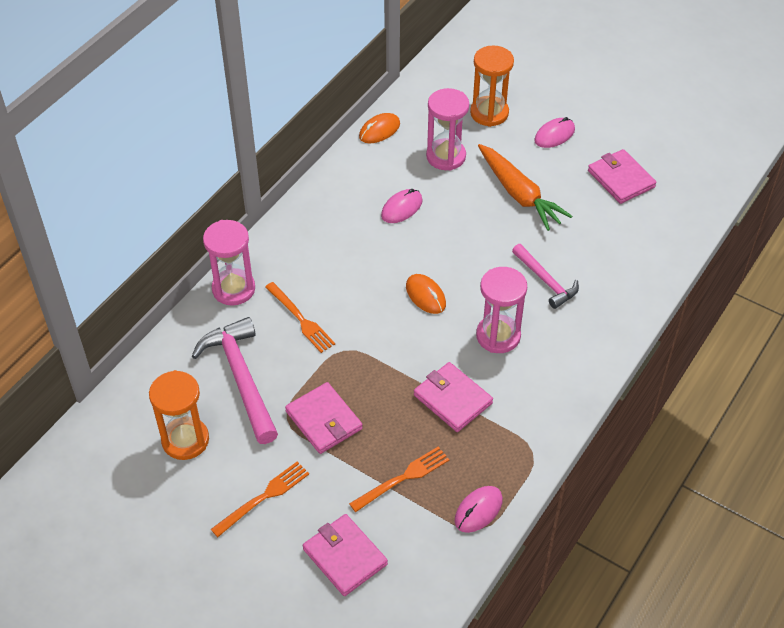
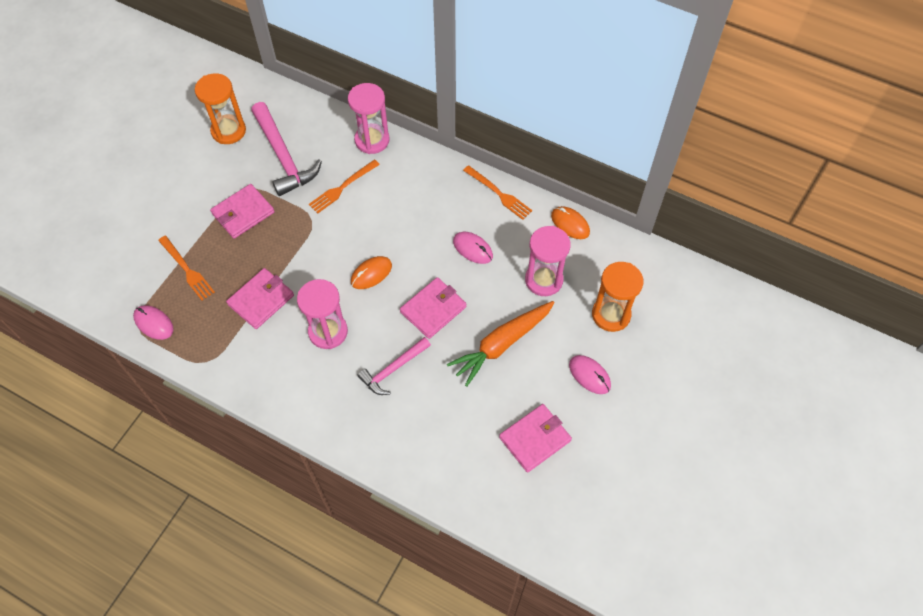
camera: 85 degrees right, 10 degrees up
pink hammer [192,317,278,444] -> pink hammer turned 90 degrees clockwise [251,102,322,196]
orange fork [211,462,309,537] -> orange fork moved to [463,165,532,220]
pink wallet [303,514,388,596] -> pink wallet moved to [400,277,467,339]

